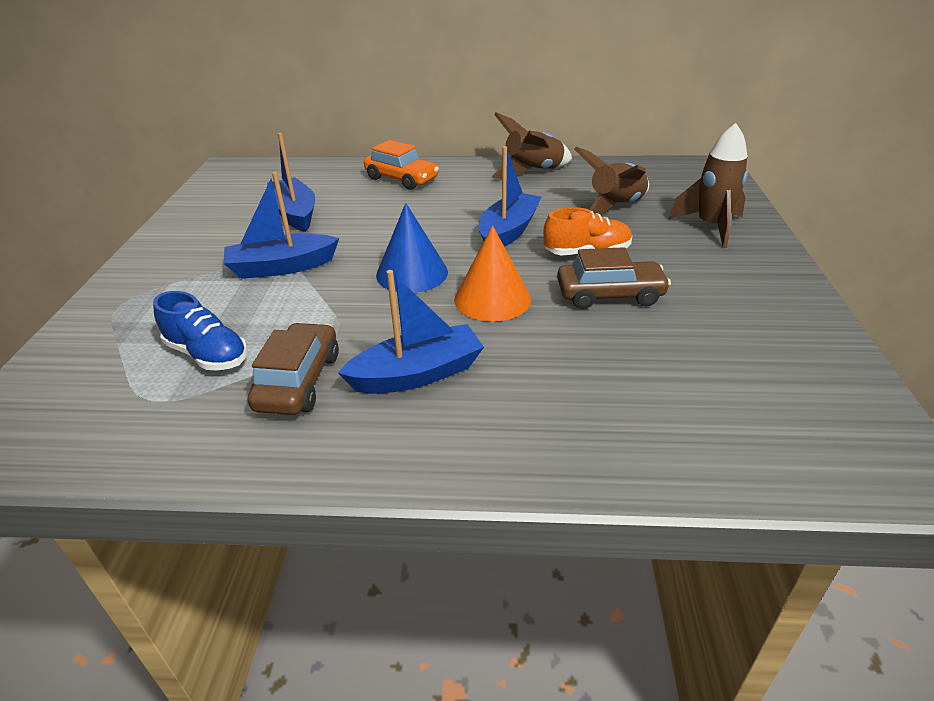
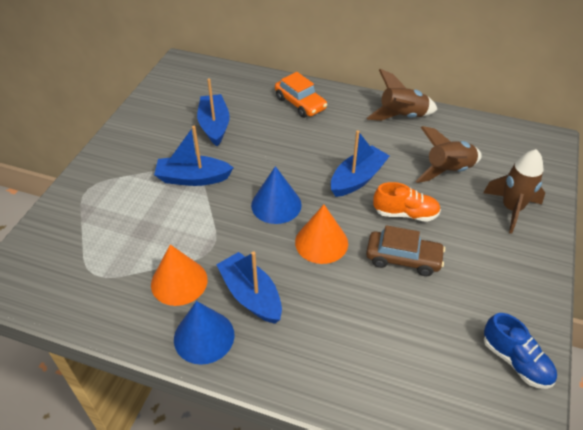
camera: 15 degrees right, 10 degrees up
blue shoe [153,291,248,370] -> blue shoe moved to [484,313,557,389]
brown car [248,322,339,415] -> orange cone [151,244,207,306]
blue boat [338,270,484,394] -> blue boat turned 120 degrees counterclockwise [216,251,282,324]
none -> blue cone [174,301,235,365]

